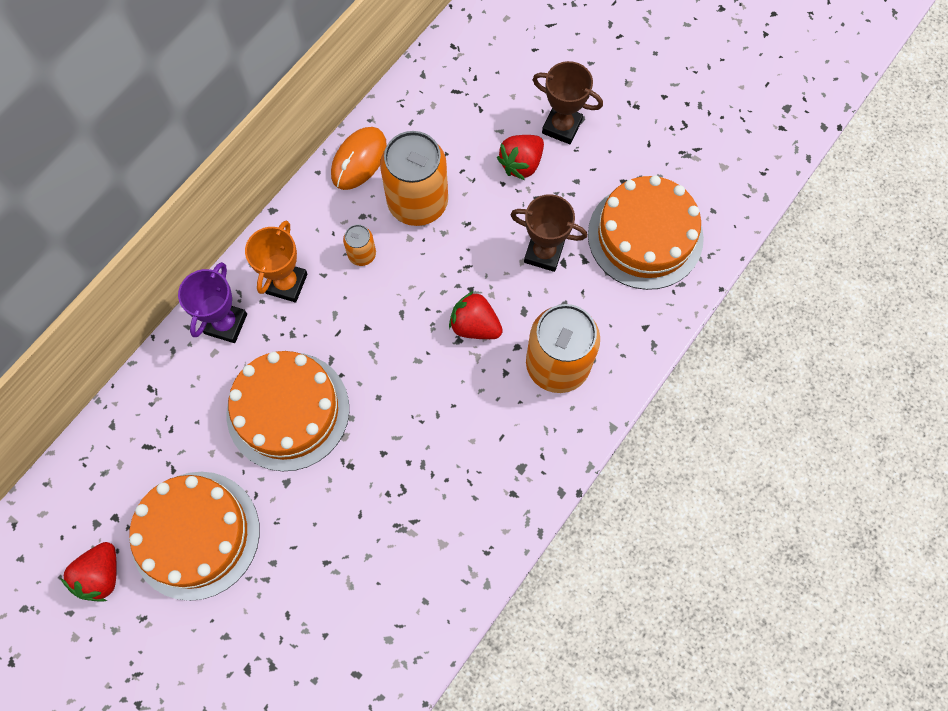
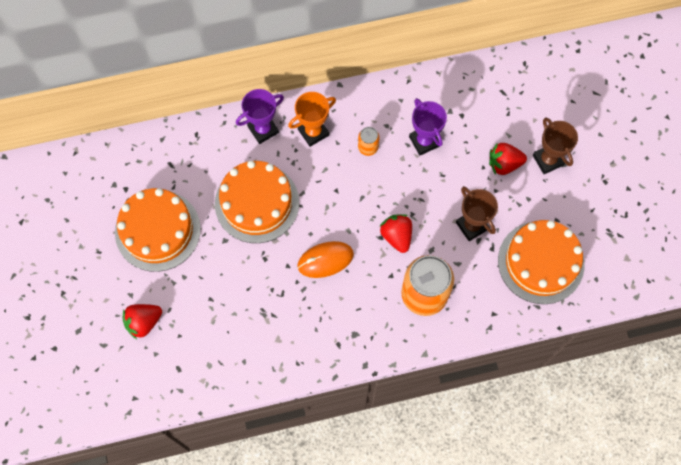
camera: 40 degrees right, 0 degrees up
red strawberry [61,542,117,602] -> red strawberry moved to [123,304,162,339]
orange mouse [331,127,387,190] -> orange mouse moved to [297,241,354,278]
orange can [380,131,448,226] -> purple trophy [409,98,447,155]

